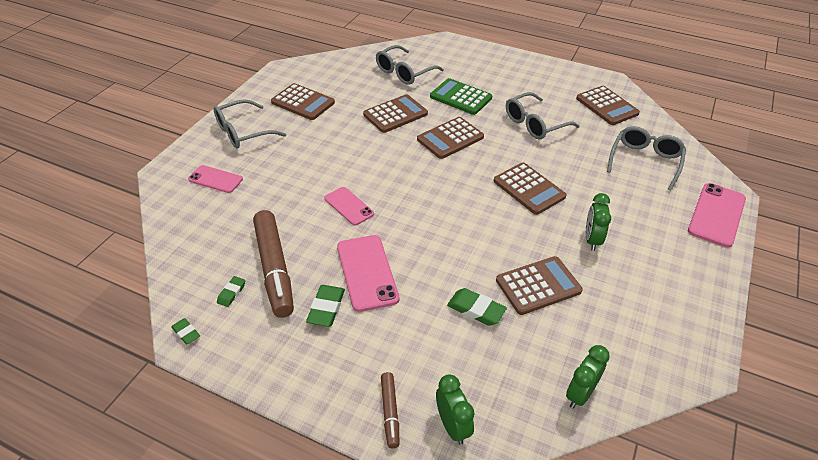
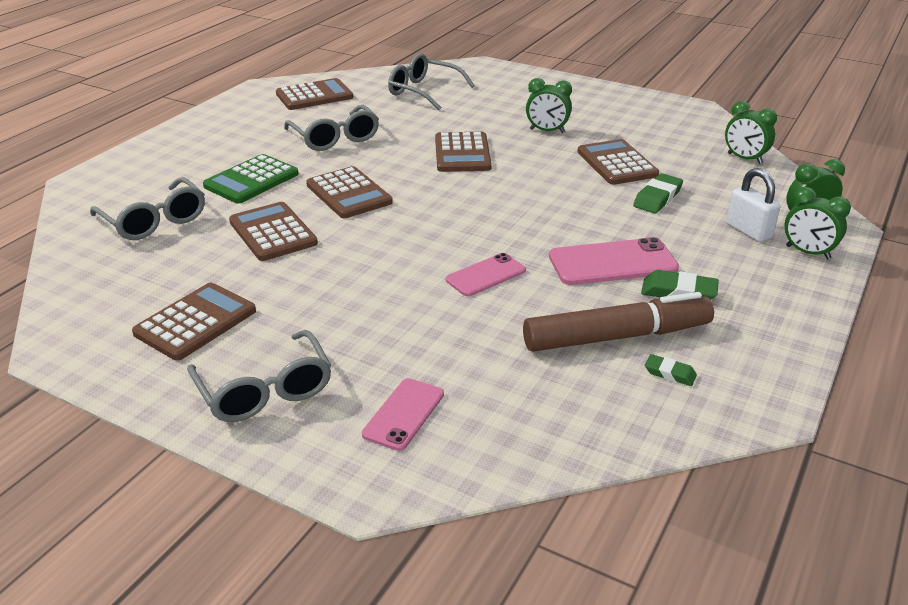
camera: 85 degrees left, 10 degrees down
green eraser [171,318,200,345] -> none
brown marker [381,372,399,448] -> green clock [784,187,851,259]
brown calculator [494,162,567,215] -> brown calculator turned 120 degrees clockwise [435,132,492,172]
pink phone [688,183,746,248] -> none
none -> white padlock [726,168,780,242]

